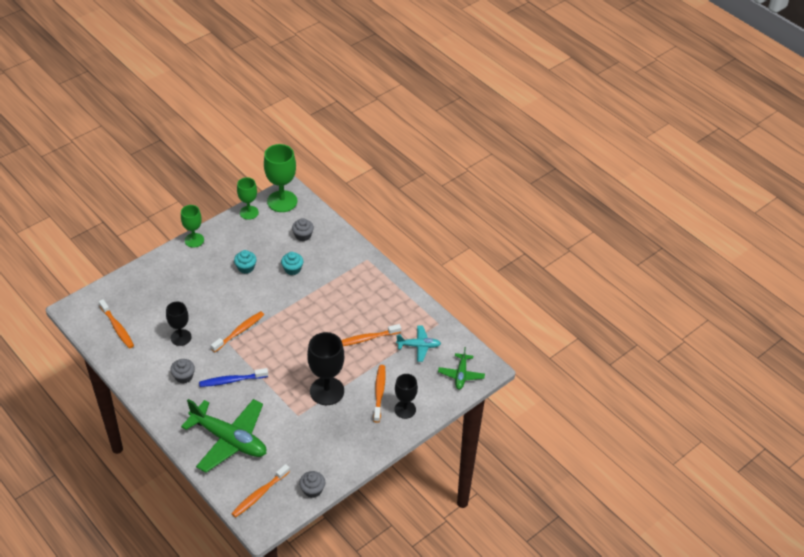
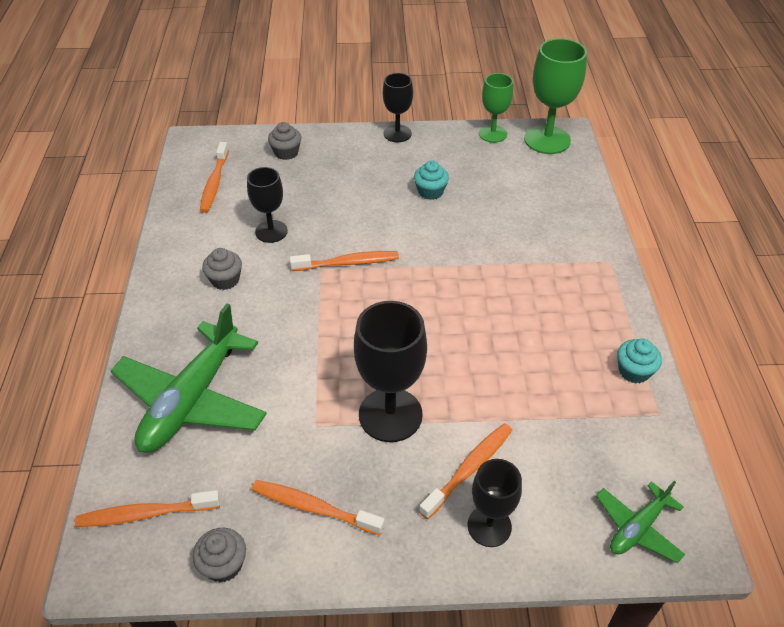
camera: 40 degrees right, 0 degrees up
green goblet [181,205,204,248] -> black goblet [383,73,413,142]
green plane [181,399,266,473] -> green plane turned 45 degrees clockwise [111,303,267,453]
blue toothbrush [199,368,268,387] -> none
turquoise cupcake [281,252,303,275] -> turquoise cupcake moved to [617,339,662,383]
grey cupcake [292,218,314,241] -> grey cupcake moved to [268,122,301,160]
orange toothbrush [341,324,401,346] -> orange toothbrush moved to [252,480,385,535]
turquoise plane [396,325,441,362] -> none

